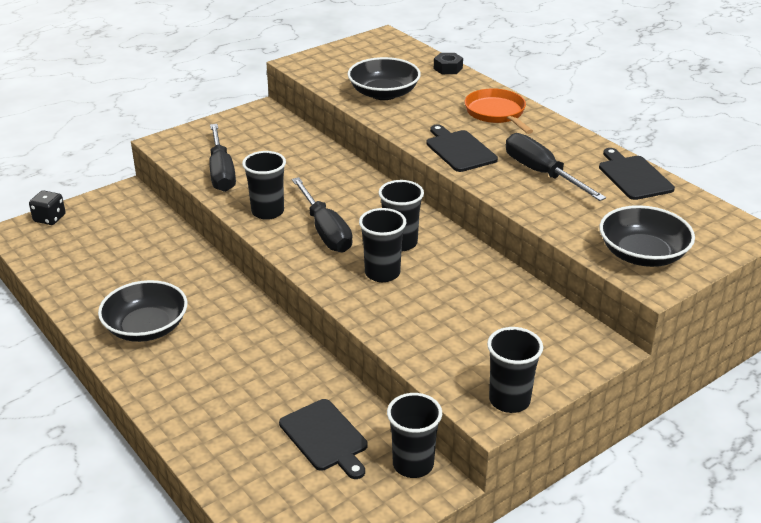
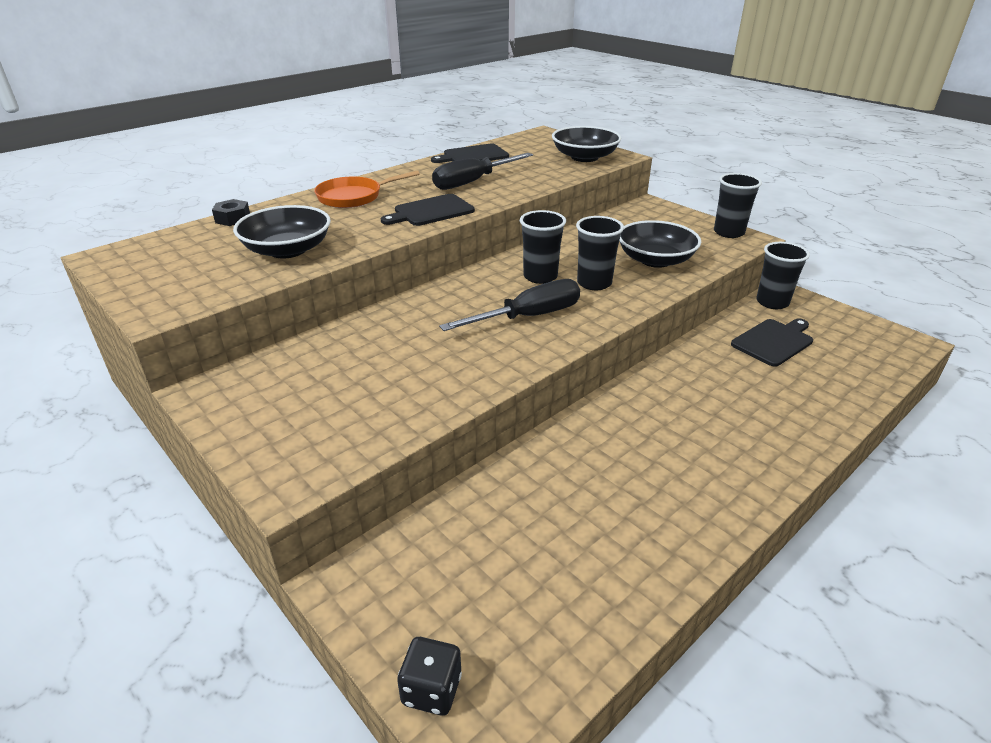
camera: 95 degrees left, 0 degrees up
black bowl [98,280,187,342] -> black bowl moved to [619,220,701,268]
black screwdriver [209,124,236,192] -> none
black cup [242,151,286,220] -> none

